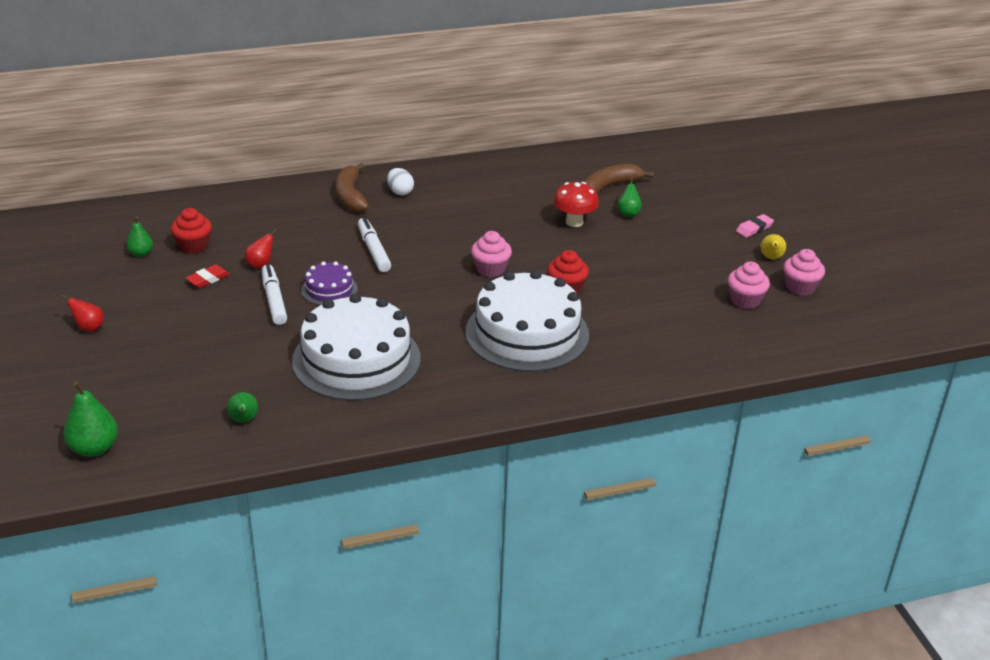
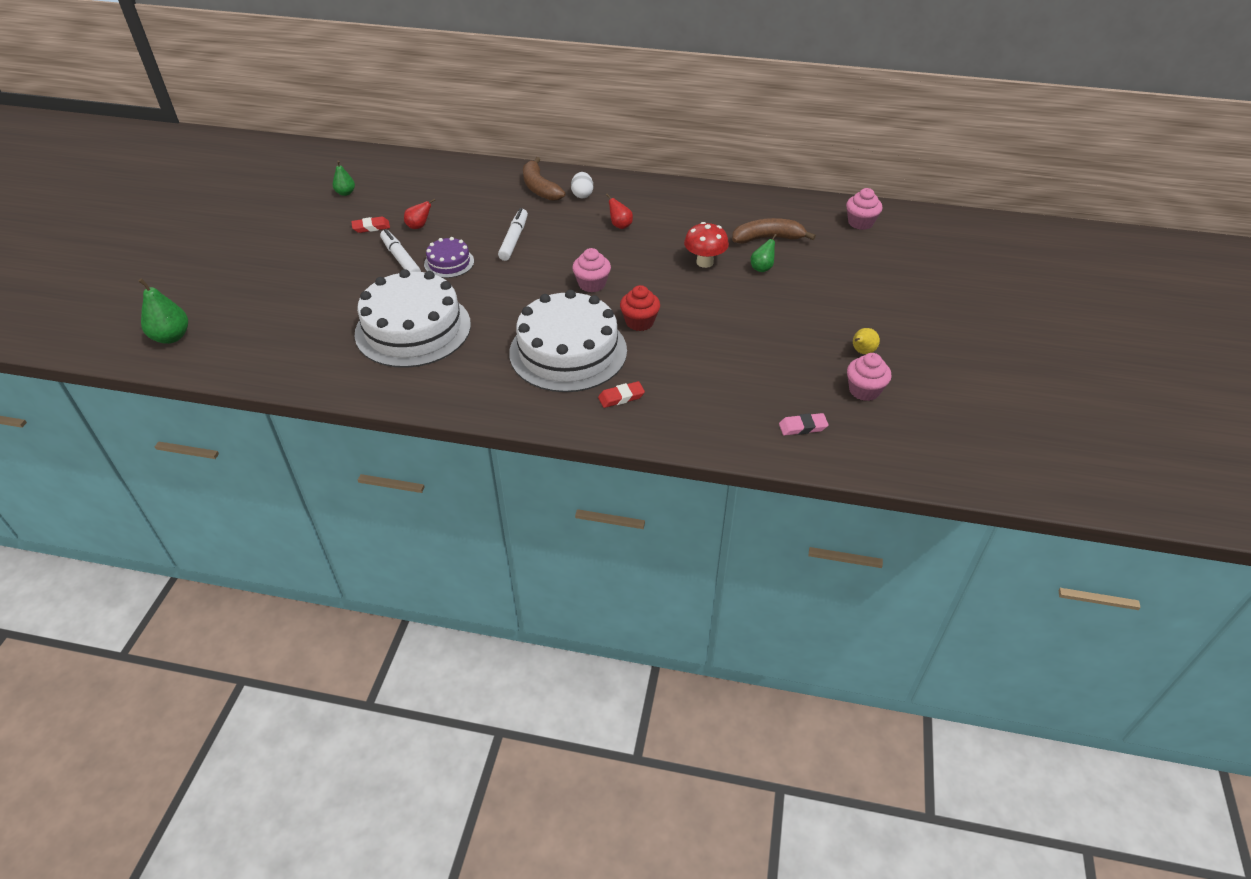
camera: 30 degrees right, 10 degrees up
red pear [61,295,104,332] -> red pear moved to [606,194,633,229]
red cupcake [171,208,212,254] -> none
green pear [227,392,258,423] -> none
white marker [262,264,287,325] -> white marker turned 45 degrees counterclockwise [380,229,421,272]
brown banana [335,163,369,212] -> brown banana turned 45 degrees counterclockwise [523,157,565,201]
pink cupcake [728,261,770,309] -> pink cupcake moved to [846,188,882,230]
pink eraser [736,214,774,238] -> pink eraser moved to [779,413,829,436]
none -> red eraser [598,381,645,408]

